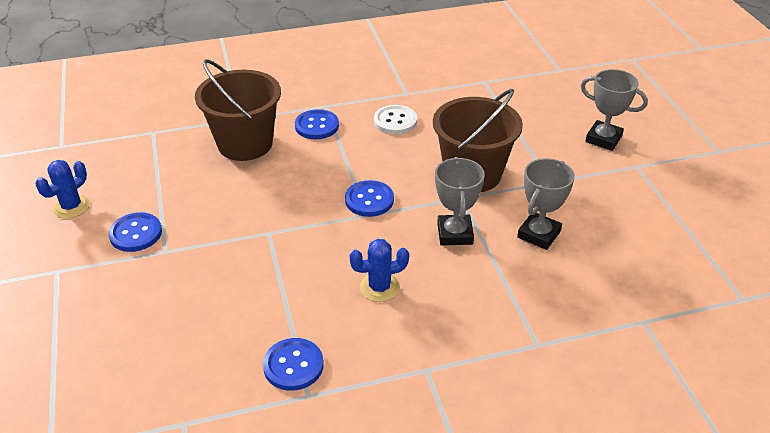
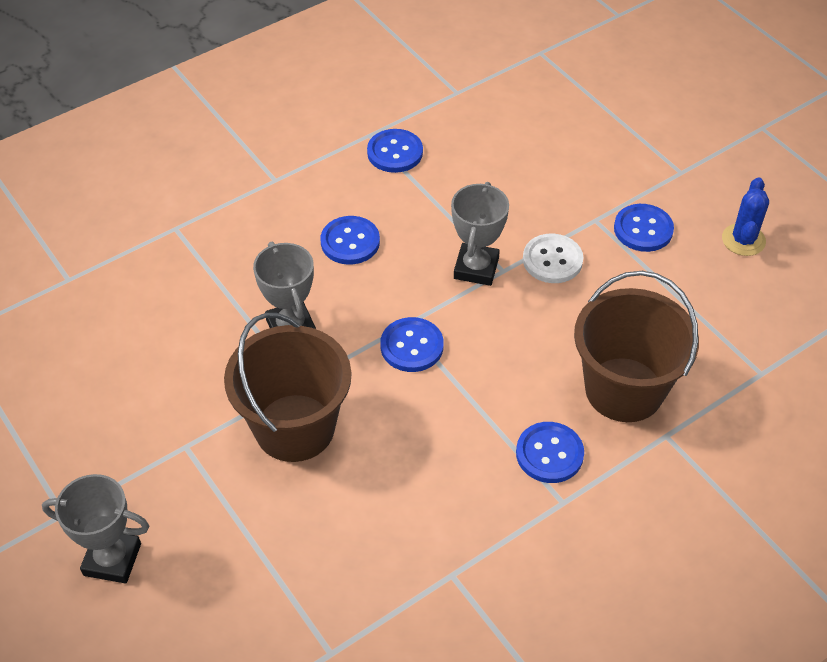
camera: 160 degrees right, 10 degrees up
blue cactus [349,239,409,302] -> blue button [321,216,380,265]
white button [374,105,417,134] -> white button moved to [523,234,583,283]
grey trophy [517,158,575,250] -> grey trophy moved to [451,182,509,286]

